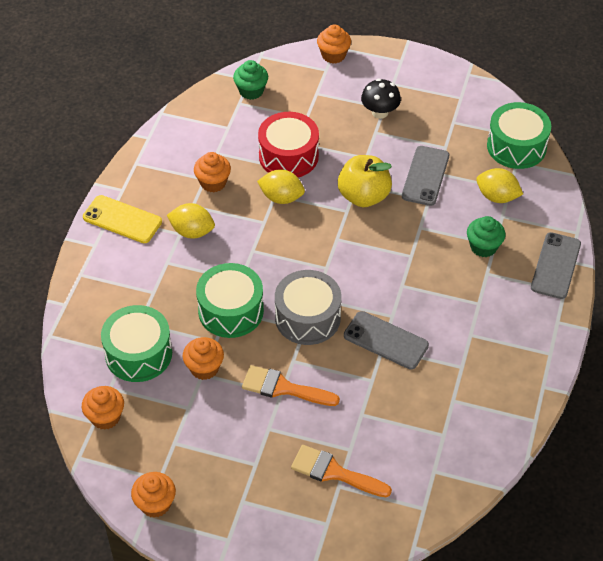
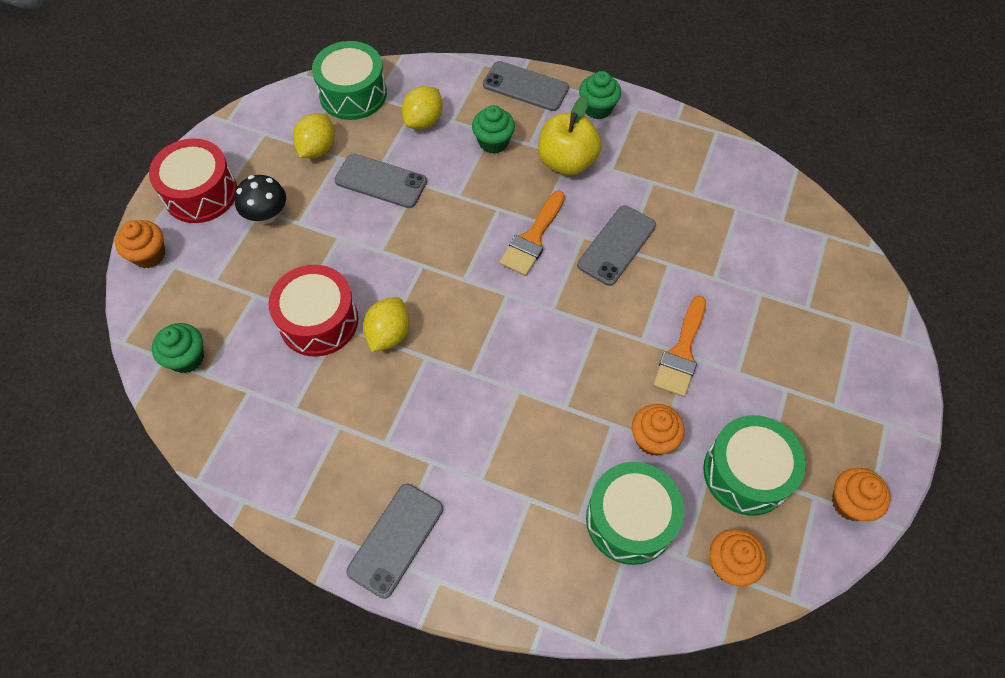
camera: 85 degrees left, 10 degrees up
yellow phone [83,195,162,243] -> grey phone [346,484,443,599]
yellow lemon [167,203,215,239] -> yellow lemon moved to [293,113,335,158]
orange cupcake [194,152,231,192] -> none
green drum [196,263,264,338] -> green drum moved to [703,415,806,516]
grey drum [275,270,342,345] -> none
orange brush [291,445,392,497] -> orange brush moved to [499,191,565,276]
yellow apple [338,155,392,207] -> yellow apple moved to [538,95,602,175]
none -> red drum [149,138,237,223]
none -> green cupcake [579,71,621,119]

